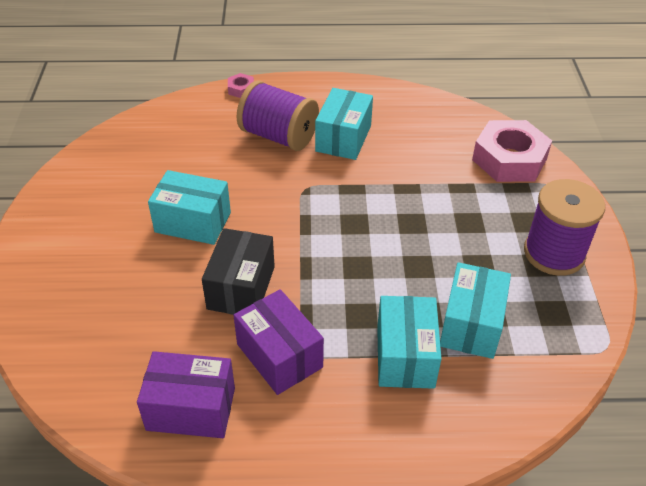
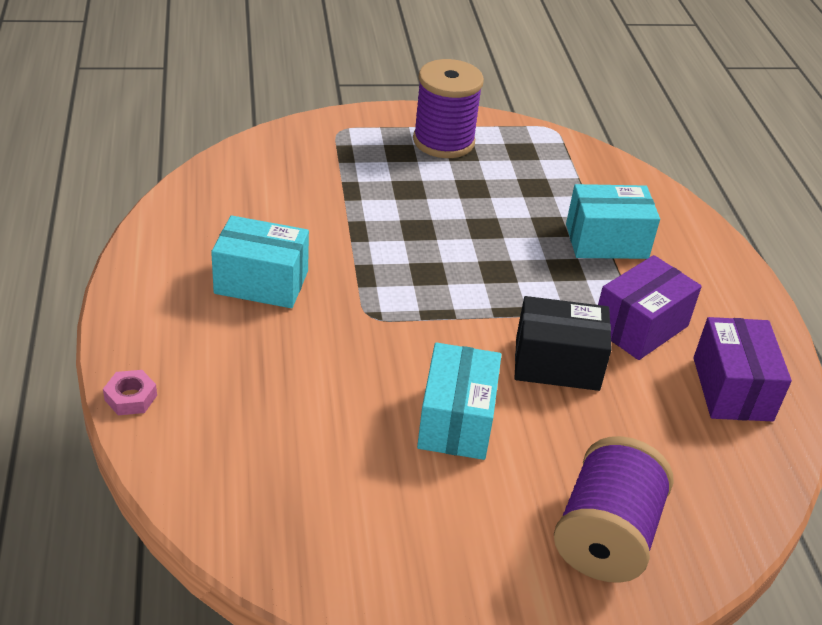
camera: 100 degrees left, 5 degrees down
purple spool [237,80,319,151] -> purple spool moved to [554,436,674,583]
turquoise box [440,262,511,359] -> none
pink nut [472,120,552,182] -> none

